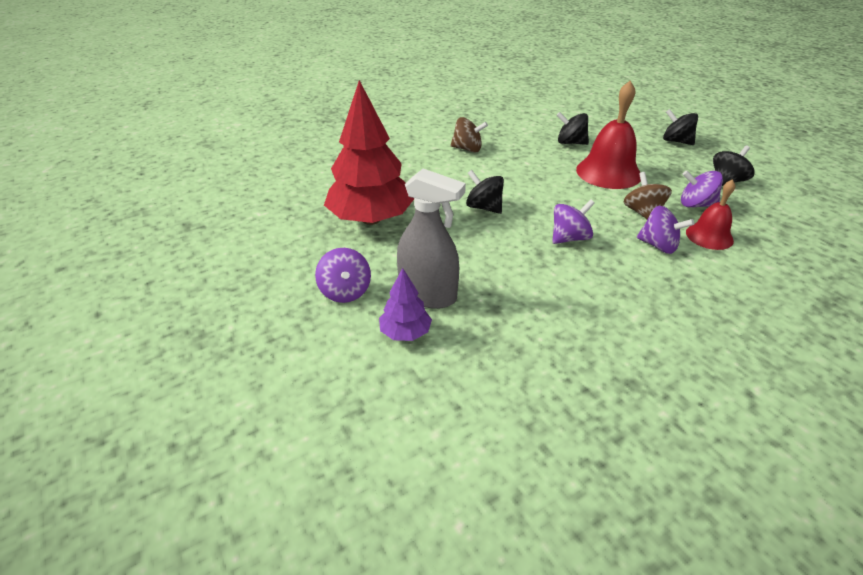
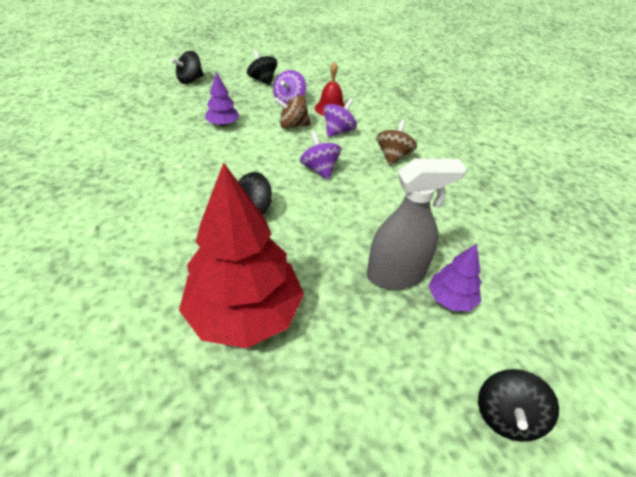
camera: 85 degrees left, 5 degrees up
purple spinning top [315,248,371,303] -> none
grey spray bottle [397,169,466,309] -> grey spray bottle turned 45 degrees clockwise [367,158,467,290]
brown spinning top [450,117,488,152] -> brown spinning top moved to [377,120,417,165]
black spinning top [556,112,589,145] -> black spinning top moved to [478,369,559,442]
red bell [576,81,641,189] -> purple tree [205,72,240,126]

